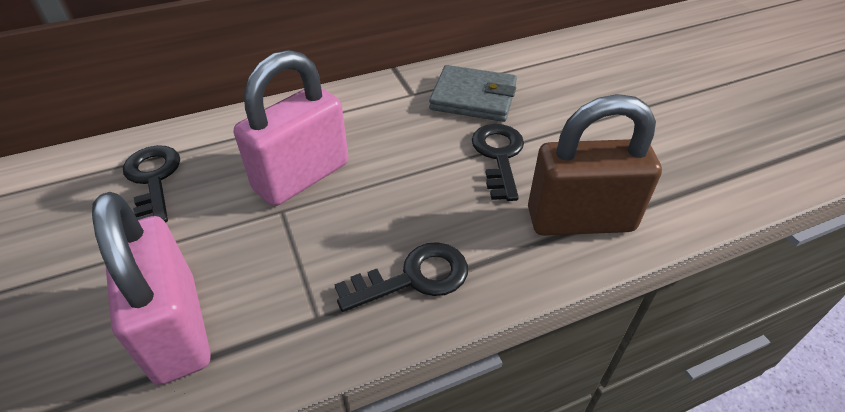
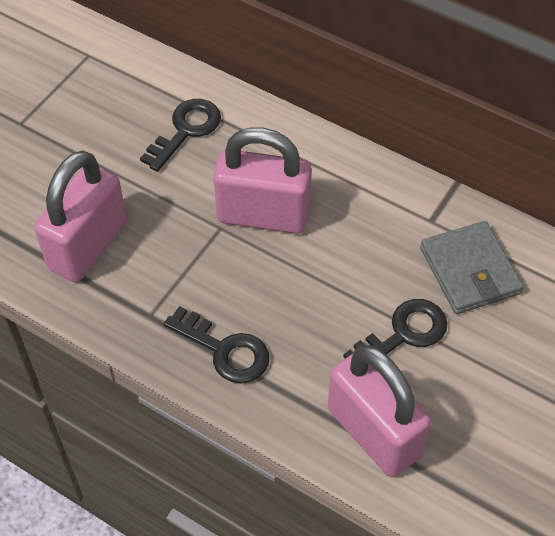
camera: 55 degrees right, 10 degrees up
brown padlock [528,94,662,236] -> pink padlock [328,345,431,477]

